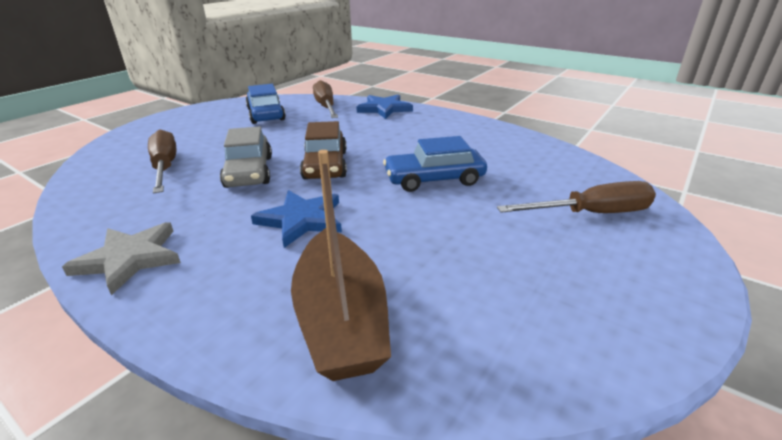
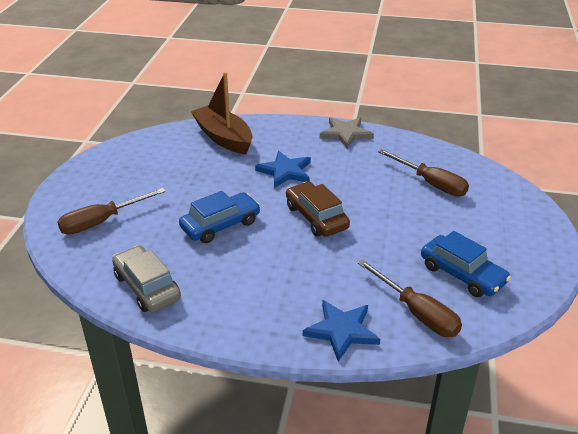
camera: 155 degrees right, 5 degrees up
grey car [220,126,272,188] -> grey car moved to [112,246,181,312]

